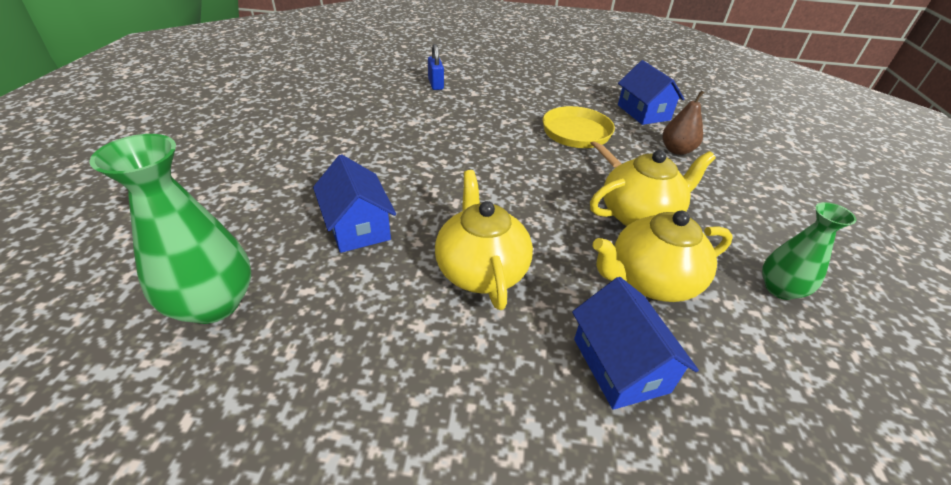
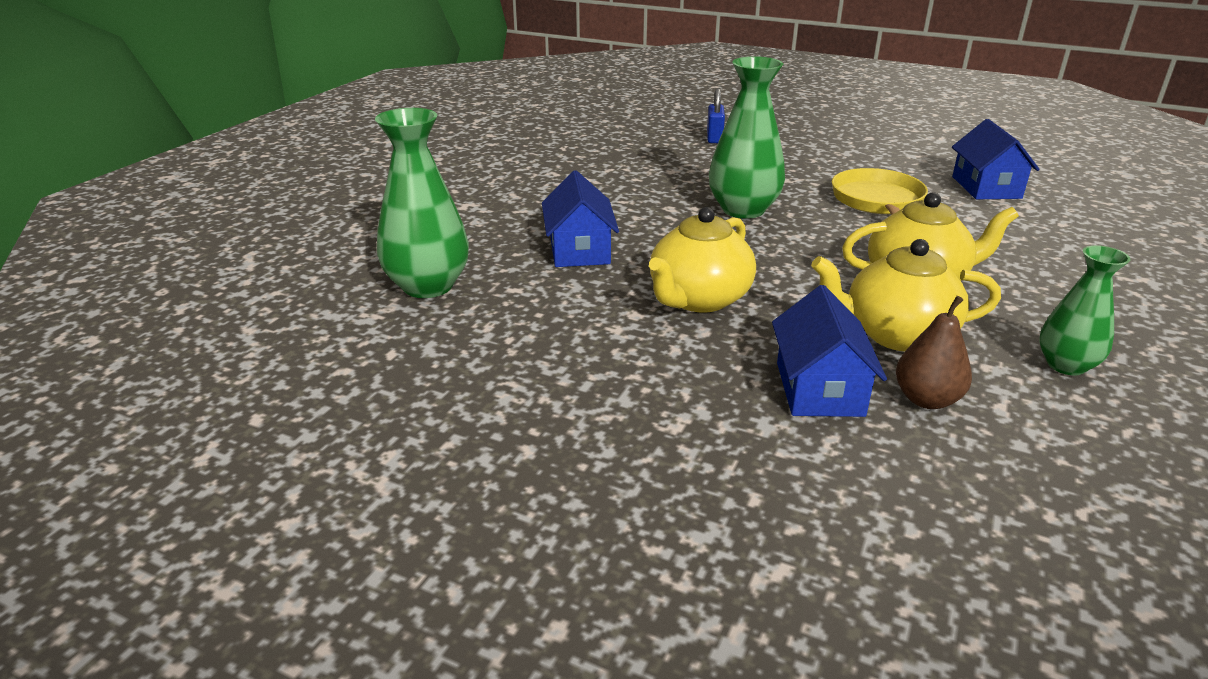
camera: 20 degrees right, 10 degrees down
yellow teapot [435,170,533,310] -> yellow teapot turned 150 degrees counterclockwise [649,207,756,313]
brown pear [662,90,704,155] -> brown pear moved to [896,296,972,409]
none -> green vase [709,56,785,219]

